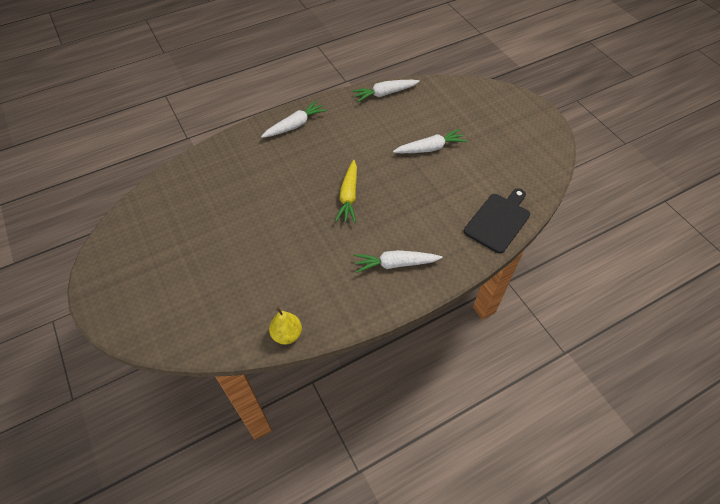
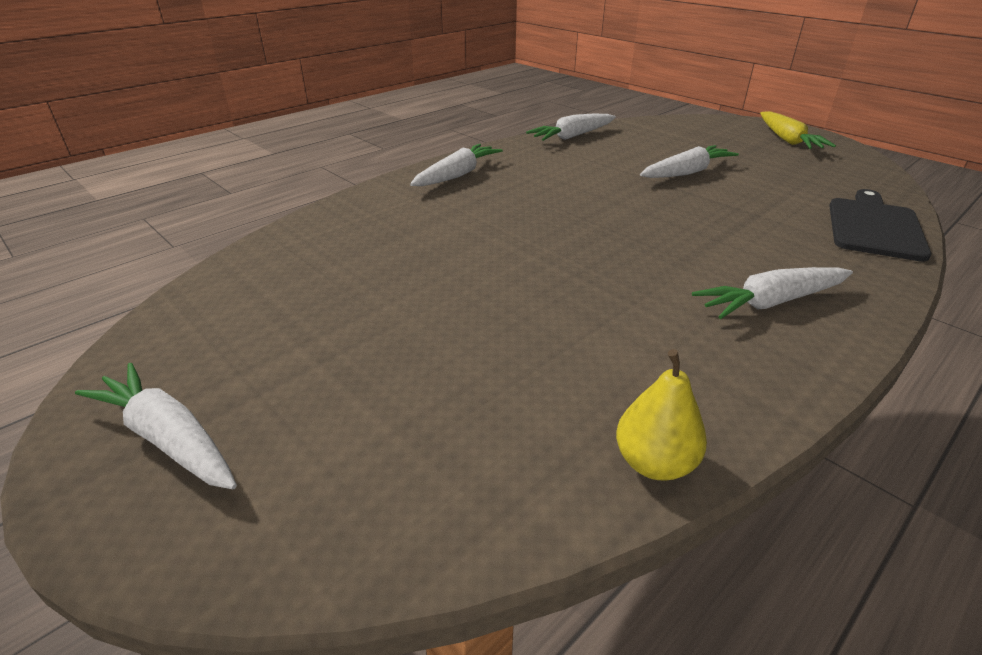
camera: 15 degrees left, 20 degrees down
yellow carrot [335,160,357,223] -> yellow carrot moved to [760,111,836,149]
none -> white carrot [75,363,237,489]

